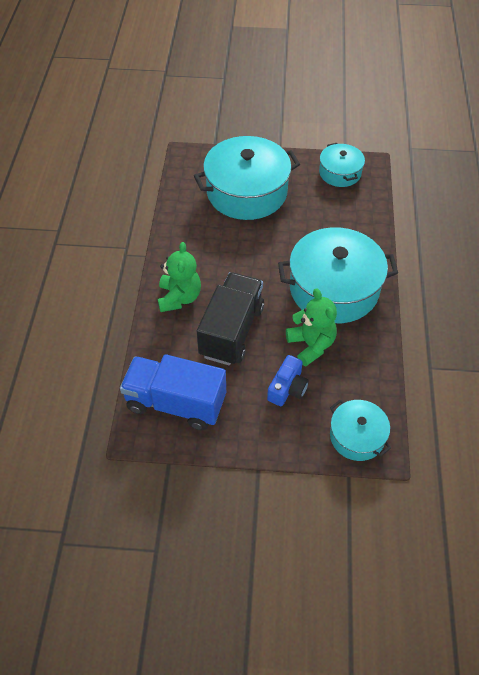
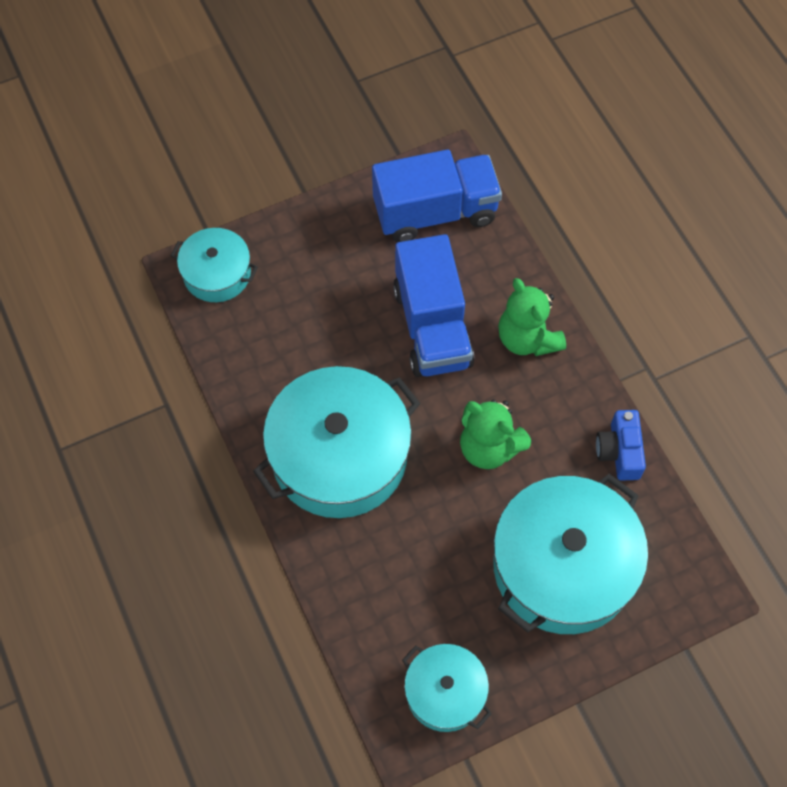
camera: 150 degrees right, 10 degrees up
black truck [197,272,264,365] -> blue truck [393,234,474,377]
blue camera [267,355,309,406] -> blue camera moved to [596,410,646,481]
green teddy bear [286,288,337,366] -> green teddy bear moved to [460,399,531,469]

